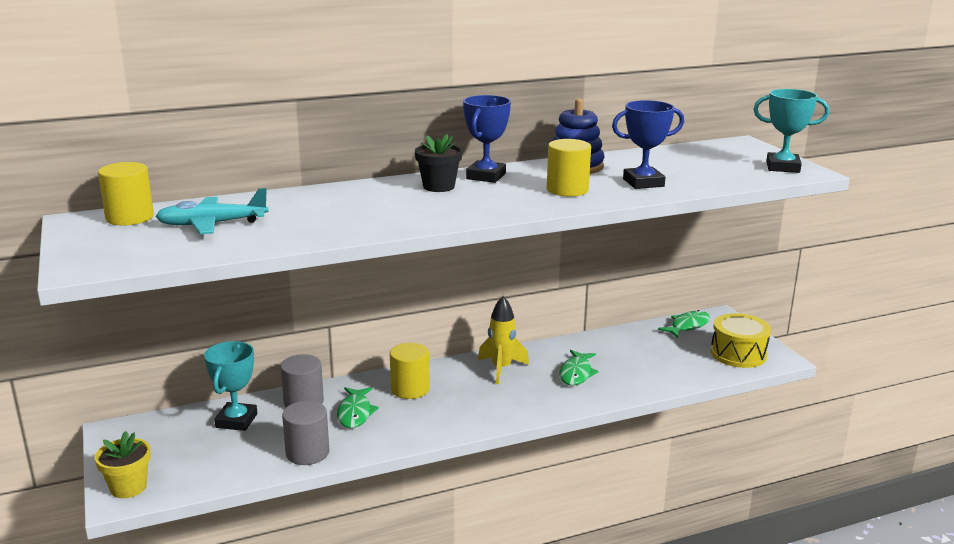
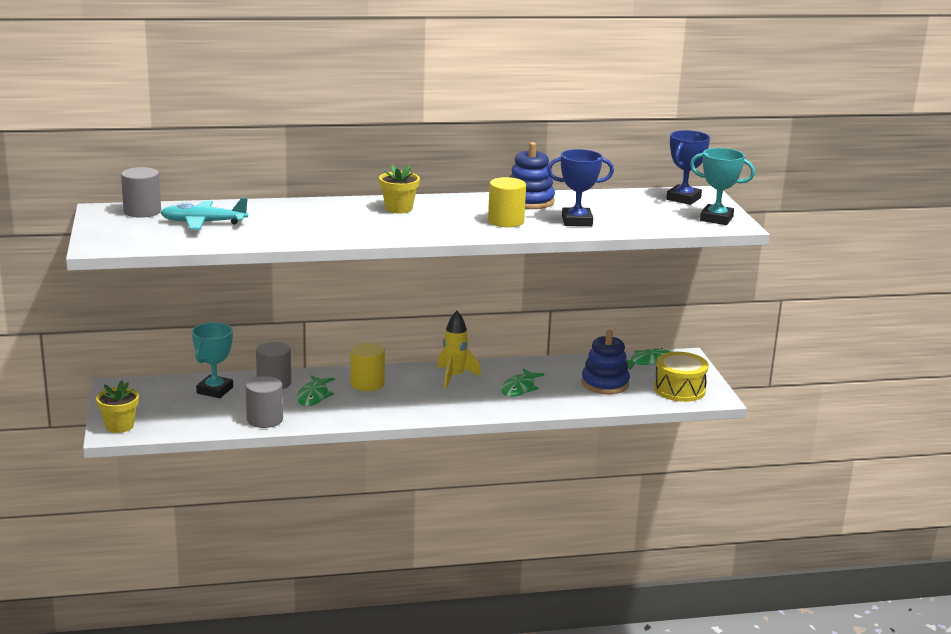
camera: 10 degrees right, 0 degrees up
yellow cylinder [98,162,154,226] -> grey cylinder [121,167,161,218]
black flower pot [415,134,463,192] -> yellow flower pot [379,165,420,213]
blue trophy [463,95,511,183] -> blue trophy moved to [666,130,710,205]
none -> blue stacking toy [582,330,630,394]

